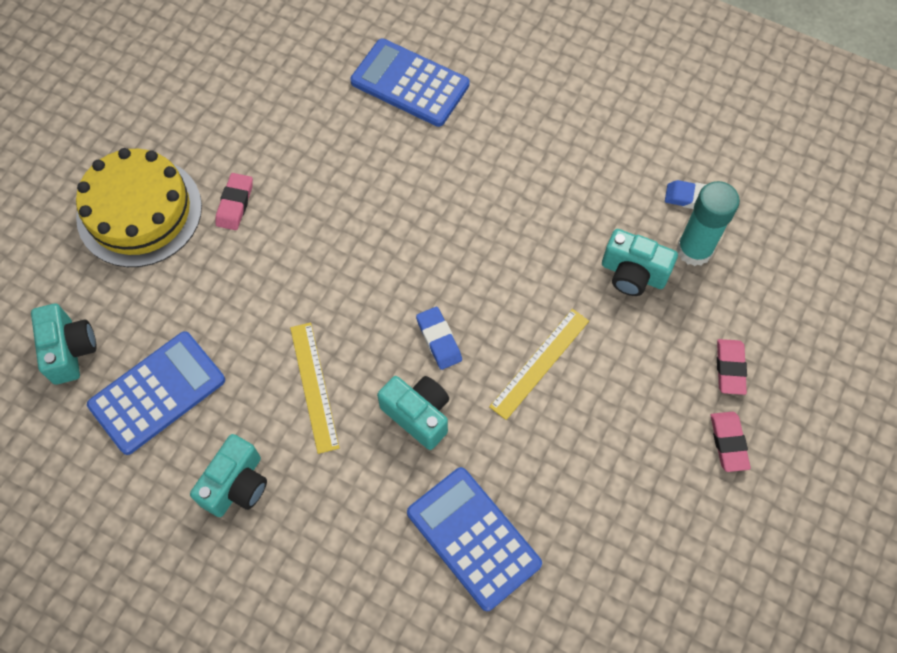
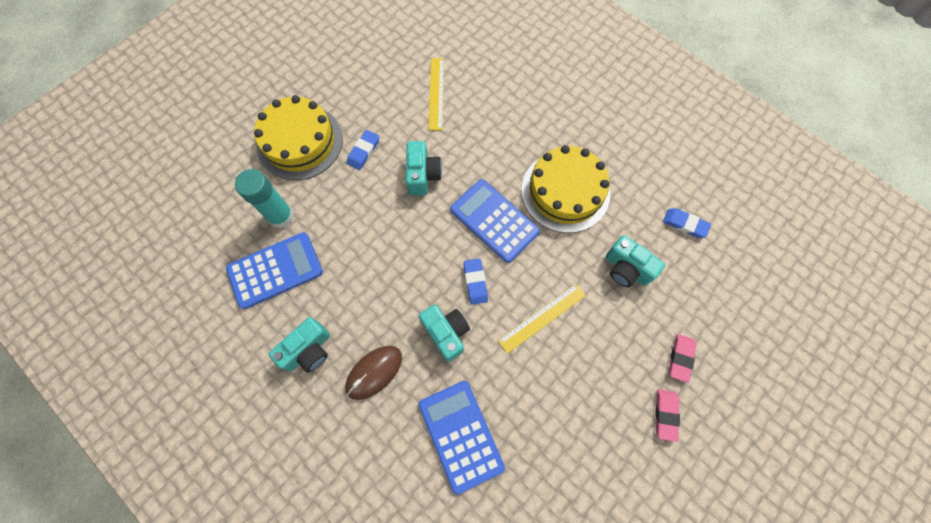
camera: 15 degrees right, 5 degrees up
turquoise camera [31,304,96,385] -> turquoise camera moved to [406,141,442,196]
pink eraser [215,173,253,230] -> blue eraser [347,130,379,170]
yellow ruler [290,323,339,454] -> yellow ruler moved to [429,59,444,130]
blue calculator [350,39,470,127] -> blue calculator moved to [450,179,540,263]
turquoise glue stick [676,181,740,266] -> turquoise glue stick moved to [235,169,294,228]
none -> brown mouse [345,346,402,400]
none -> yellow cake [521,145,610,233]

